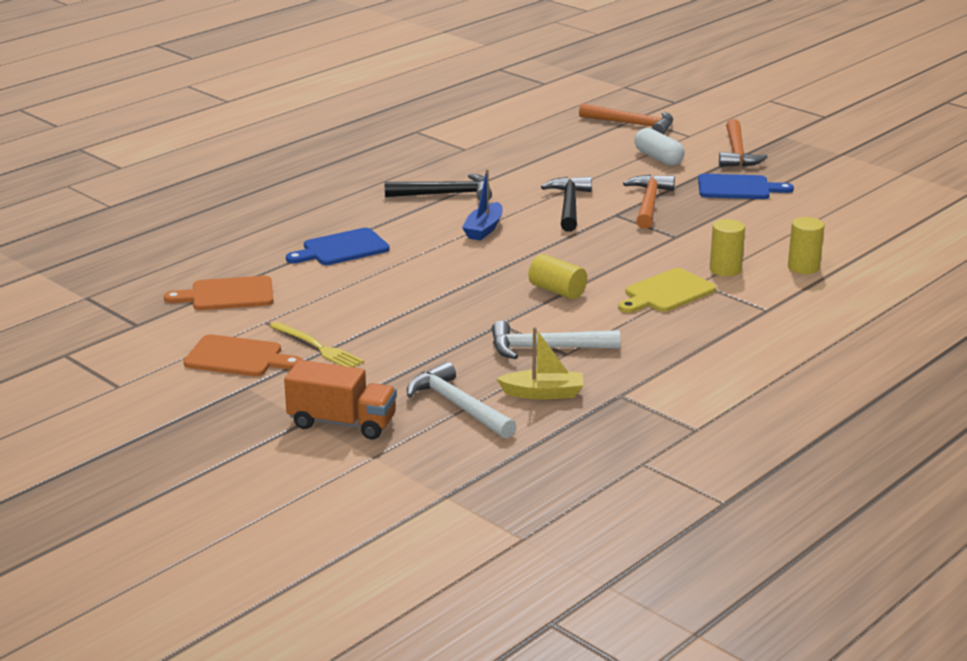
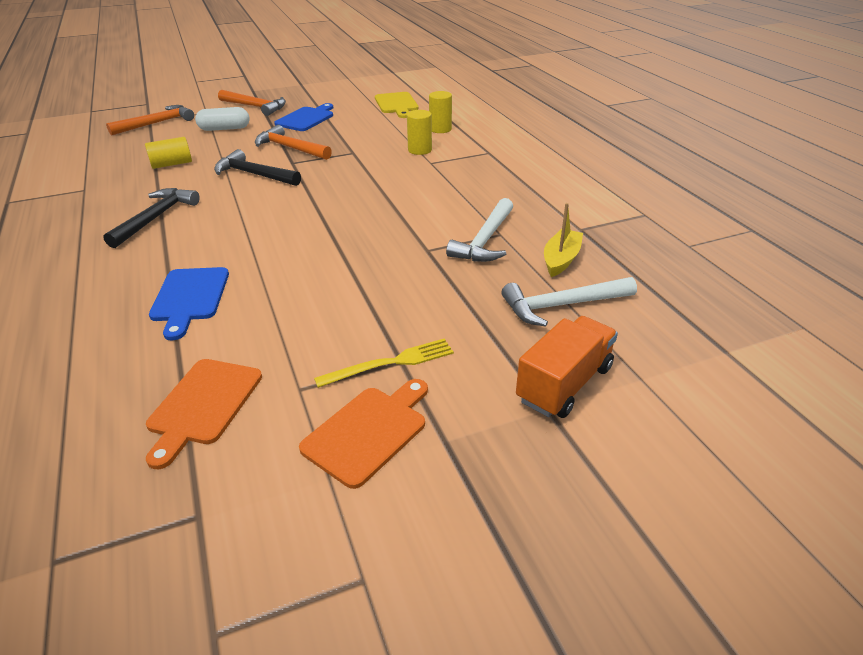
camera: 65 degrees left, 10 degrees up
blue boat [462,169,503,241] -> none
yellow cylinder [529,254,587,299] -> yellow cylinder moved to [145,137,192,169]
yellow cutting board [618,268,716,313] -> yellow cutting board moved to [375,92,418,118]

